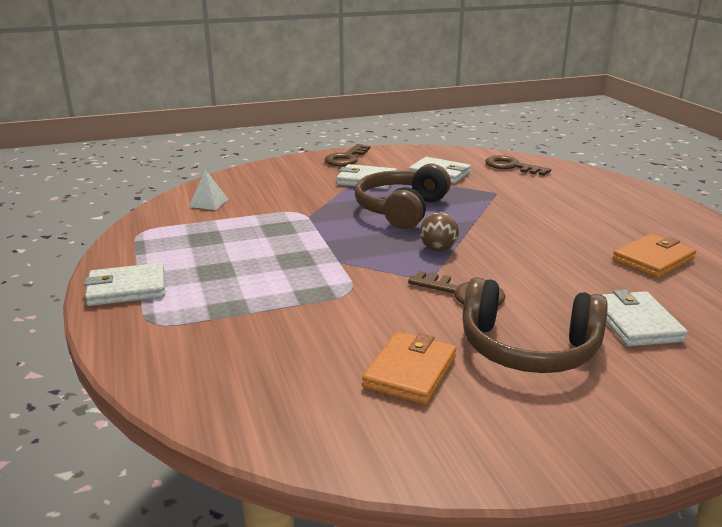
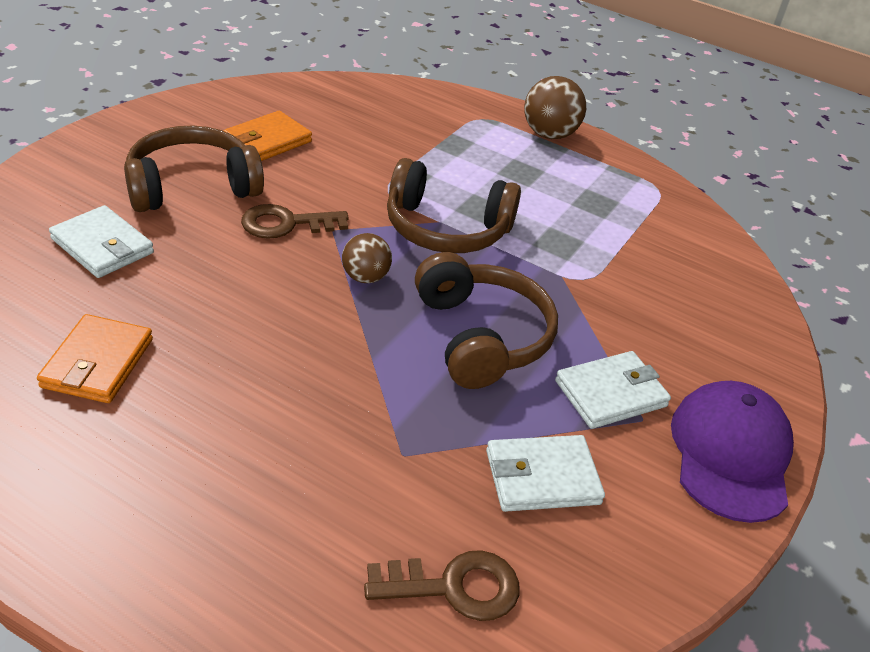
camera: 135 degrees right, 15 degrees up
white wallet [84,263,165,306] -> brown ball [524,76,586,139]
white pyramid [189,169,229,210] -> none
brown key [325,144,370,166] -> purple cap [671,381,794,523]
orange wallet [362,332,456,405] -> orange wallet turned 60 degrees clockwise [223,111,312,161]
none -> brown headphones [387,158,521,253]

